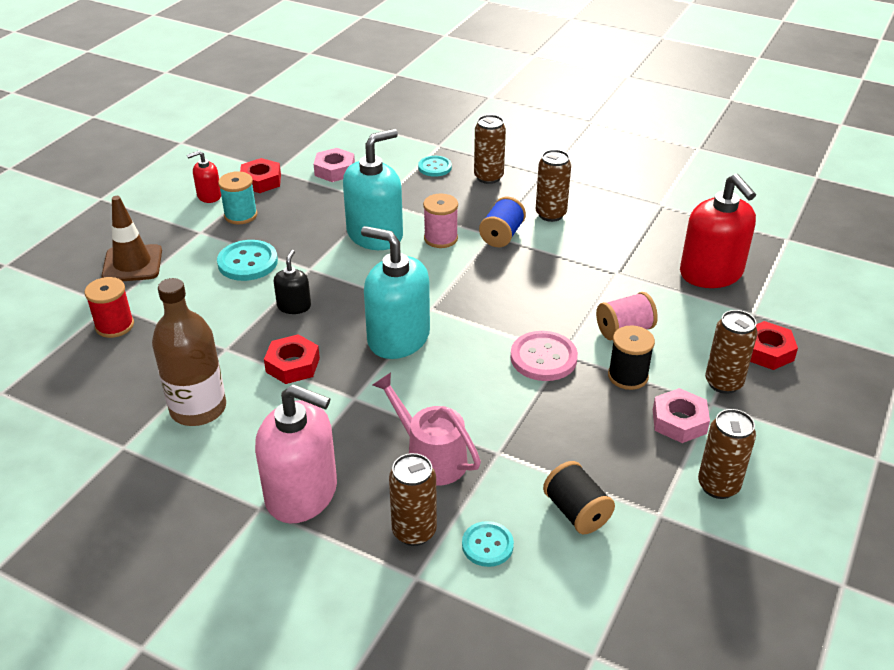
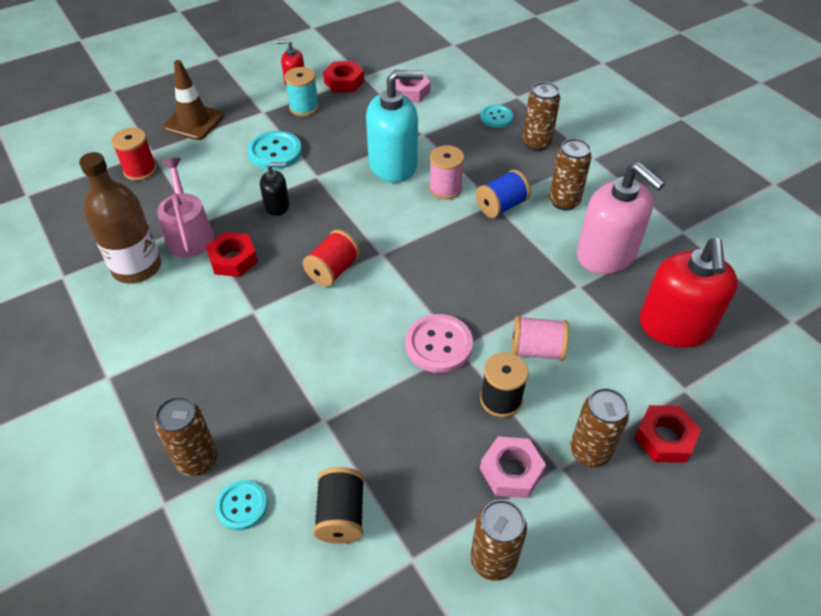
camera: 30 degrees right, 10 degrees up
pink soap dispenser [255,384,337,523] -> pink soap dispenser moved to [577,162,665,274]
black soap dispenser [274,250,311,314] -> black soap dispenser turned 45 degrees clockwise [260,162,289,216]
turquoise soap dispenser [361,226,430,359] -> red spool [303,230,360,287]
pink watering can [373,372,481,486] -> pink watering can moved to [157,158,214,258]

